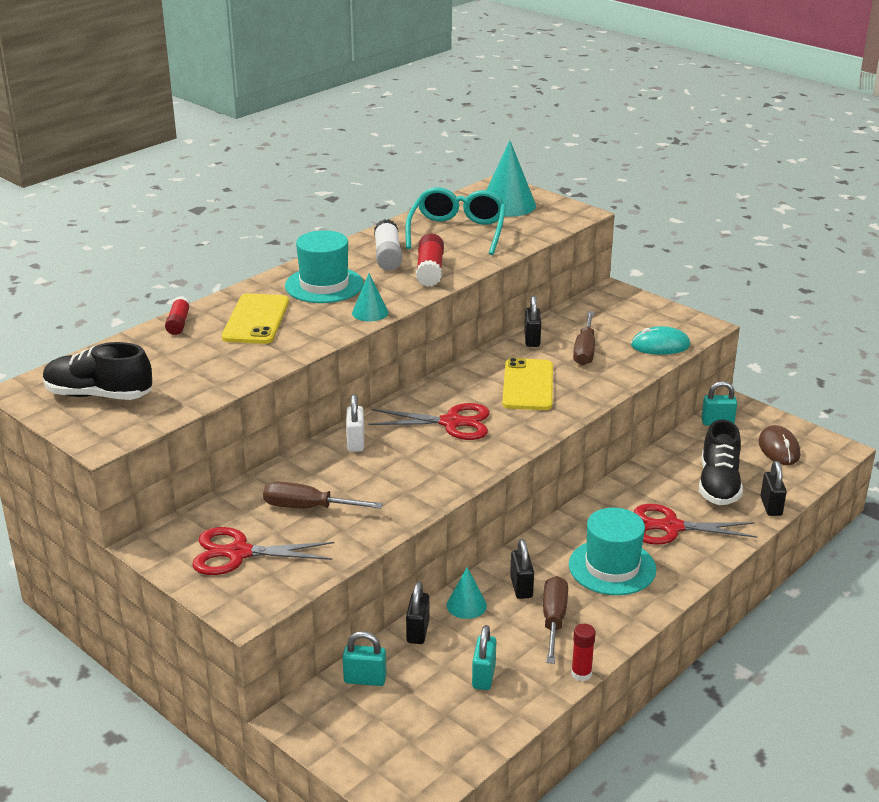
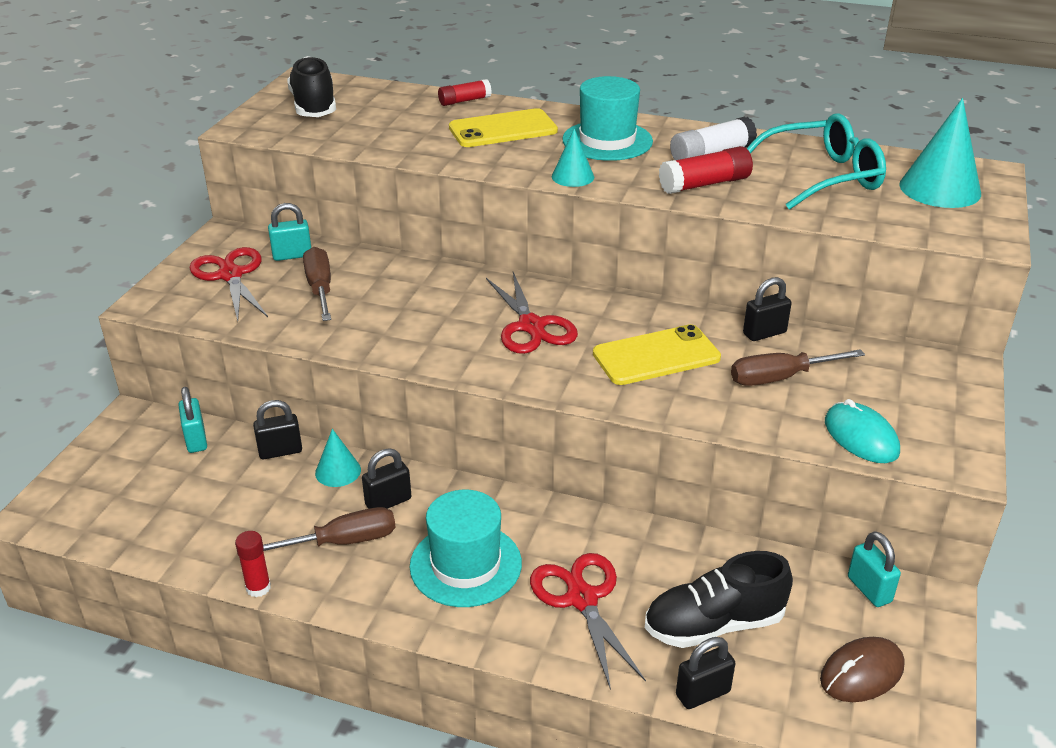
camera: 65 degrees right, 5 degrees up
white padlock [346,394,364,452] -> none
turquoise padlock [472,625,496,690] -> turquoise padlock moved to [268,203,311,261]

